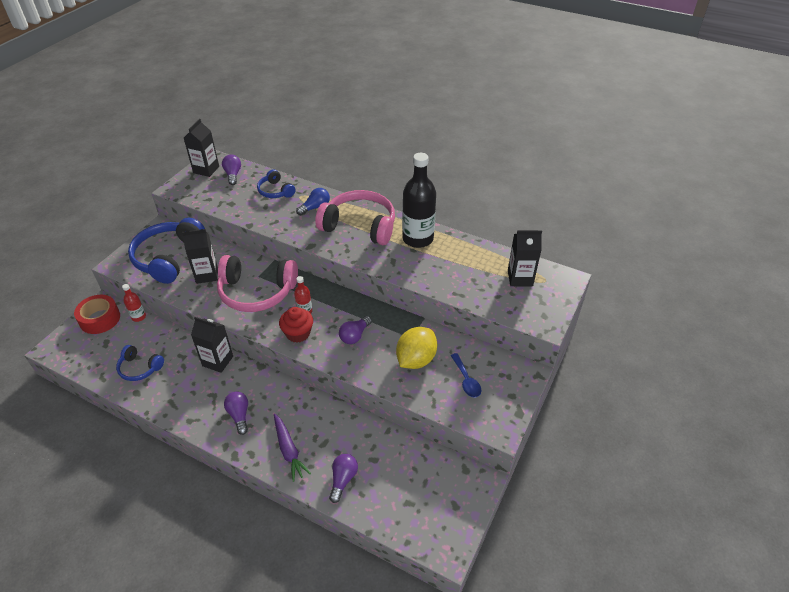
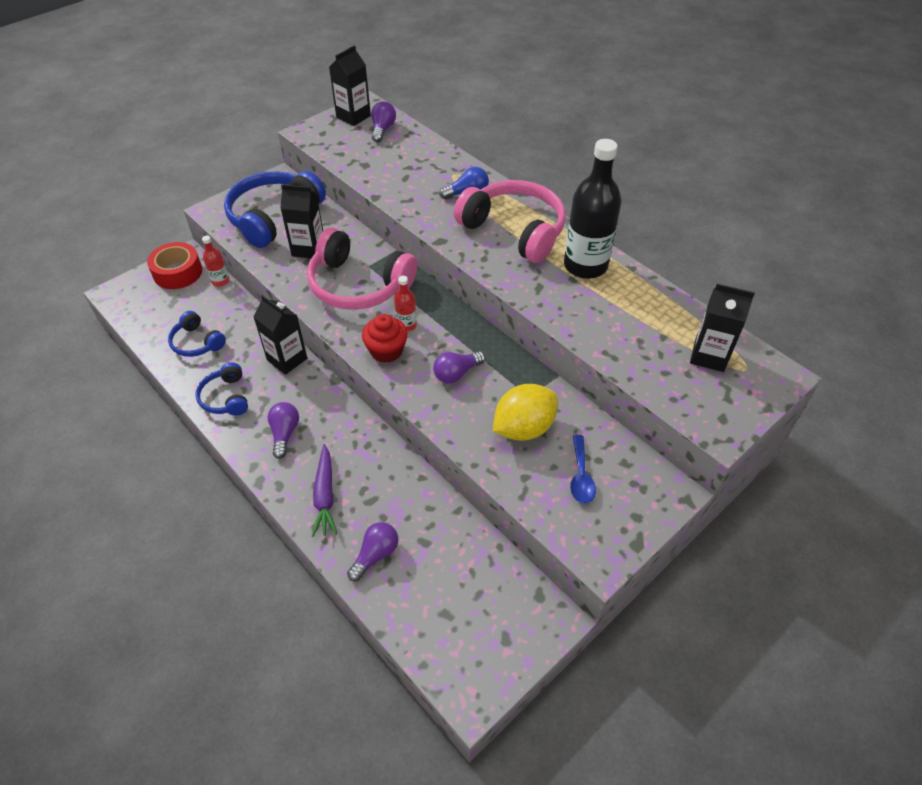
camera: 20 degrees right, 5 degrees up
blue headphones [257,169,295,198] -> blue headphones moved to [195,363,248,416]

